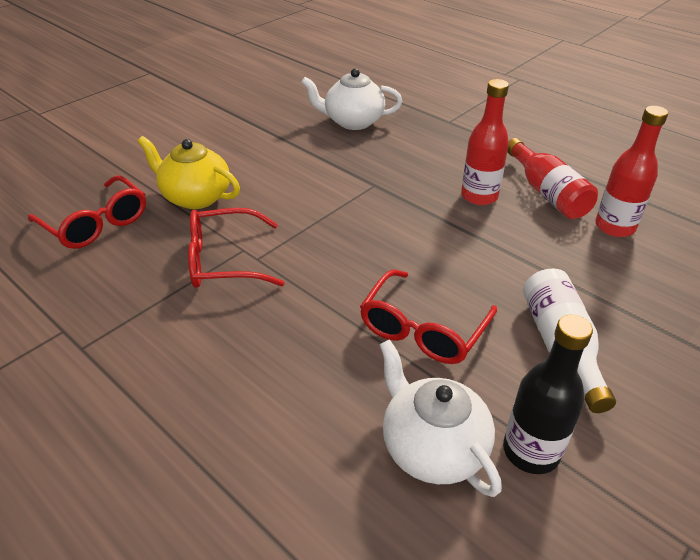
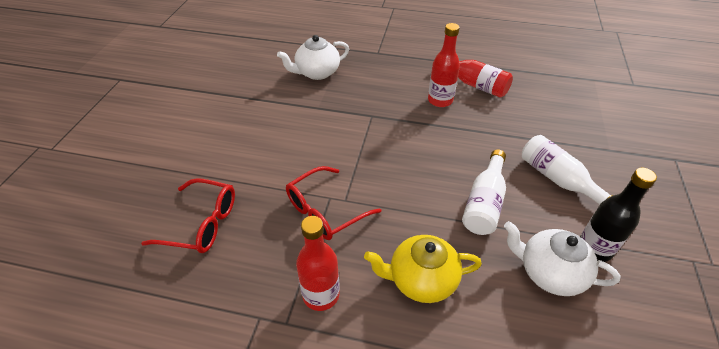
camera: 30 degrees left, 5 degrees up
yellow teapot [137,136,240,209] -> yellow teapot moved to [364,235,482,303]
red glasses [360,270,497,364] -> white bottle [462,149,506,235]
red bottle [595,106,668,237] -> red bottle moved to [296,216,340,311]

